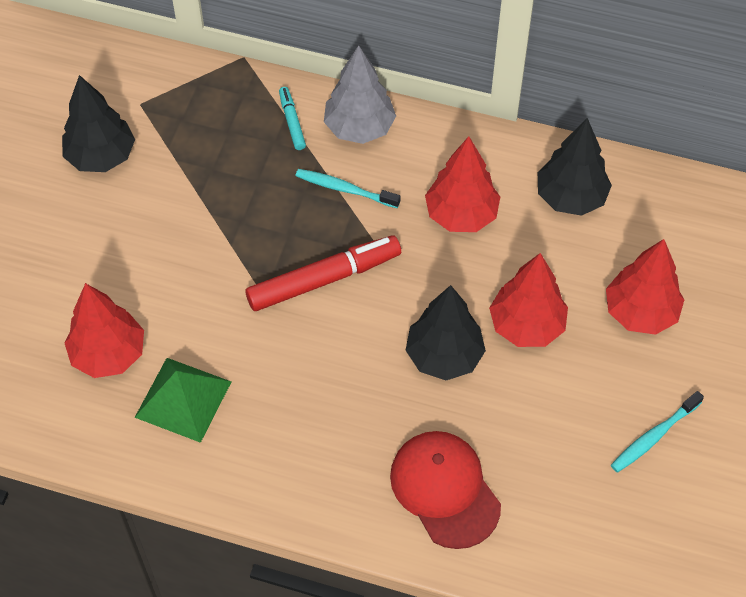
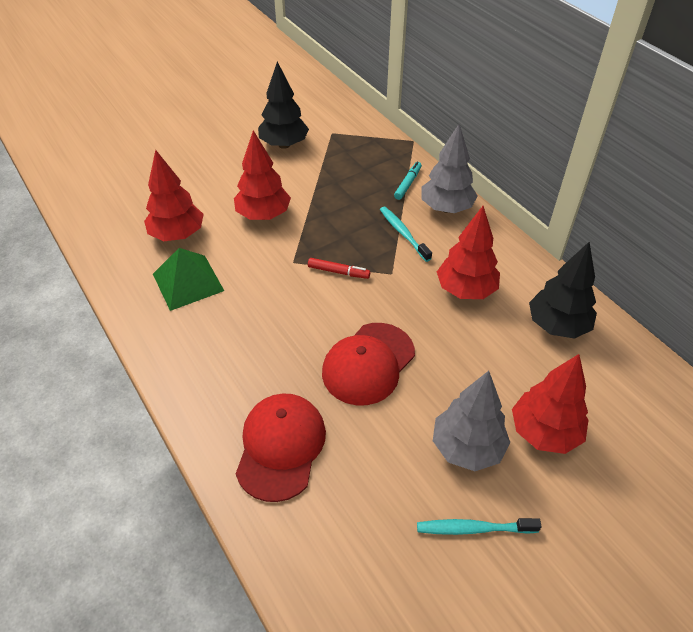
camera: 40 degrees right, 10 degrees down
red marker [245,235,401,311] -> red marker [308,258,371,279], size x0.49
black tree [406,285,486,380] -> red cap [322,323,415,405]
red tree [489,253,568,347] -> red tree moved to [234,130,291,220]
none -> grey tree [433,371,510,471]

